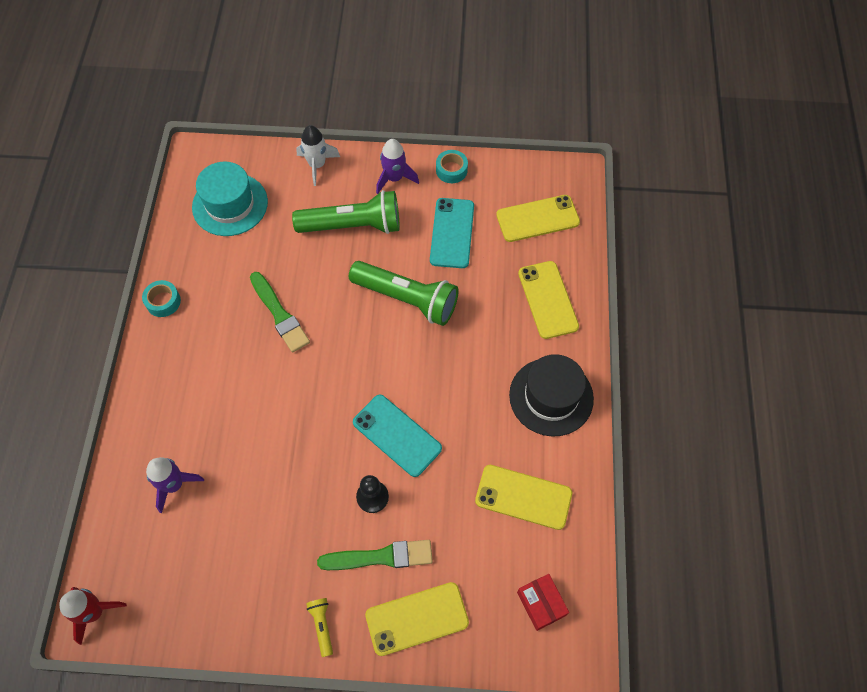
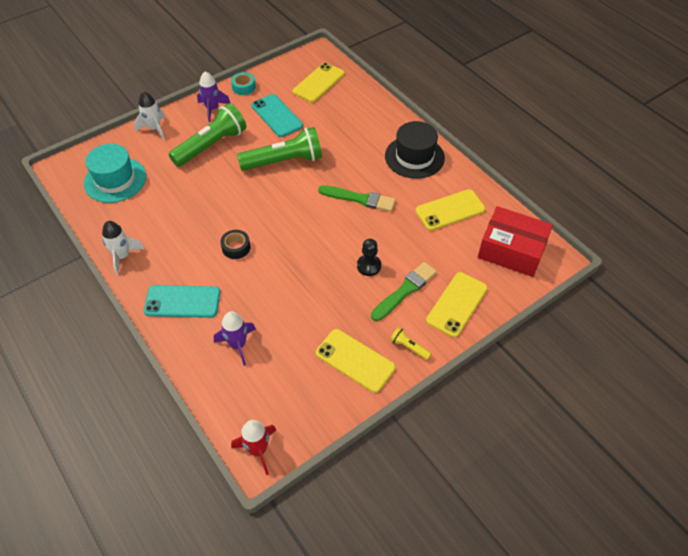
camera: 40 degrees left, 10 degrees down
turquoise tape [142,280,181,317] -> white rocket [102,221,145,275]
green brush [250,272,310,353] -> green brush moved to [318,185,396,212]
turquoise phone [353,395,442,477] -> turquoise phone moved to [144,285,220,318]
red box [517,574,569,631] -> red box [478,206,553,277], size x1.94
yellow phone [518,261,579,339] -> yellow phone moved to [316,329,396,393]
none -> black tape [220,230,250,259]

